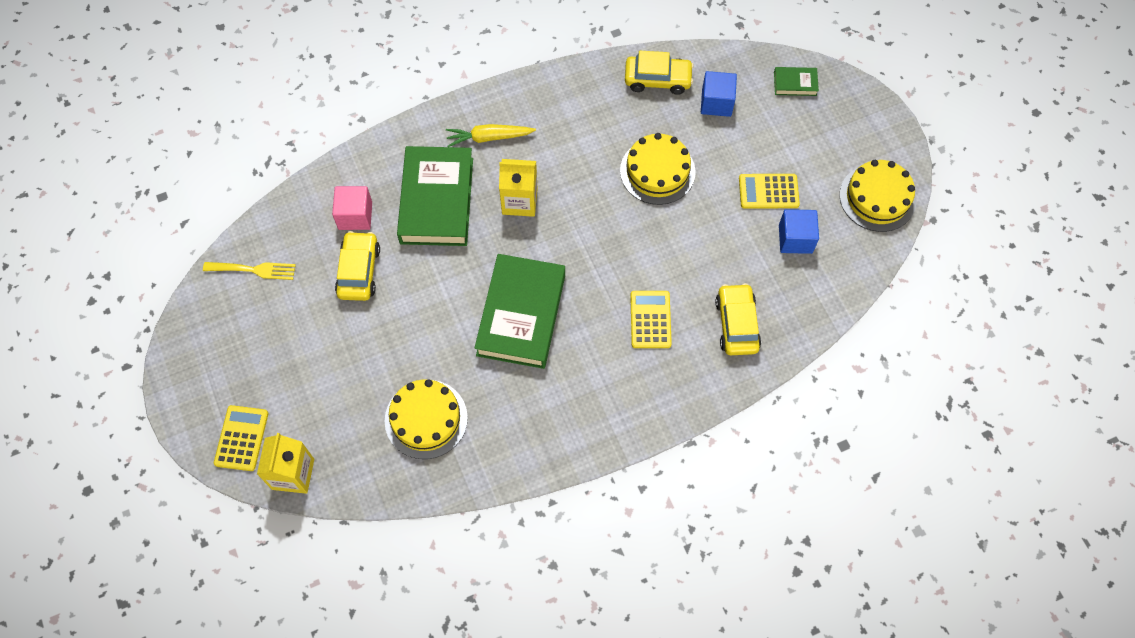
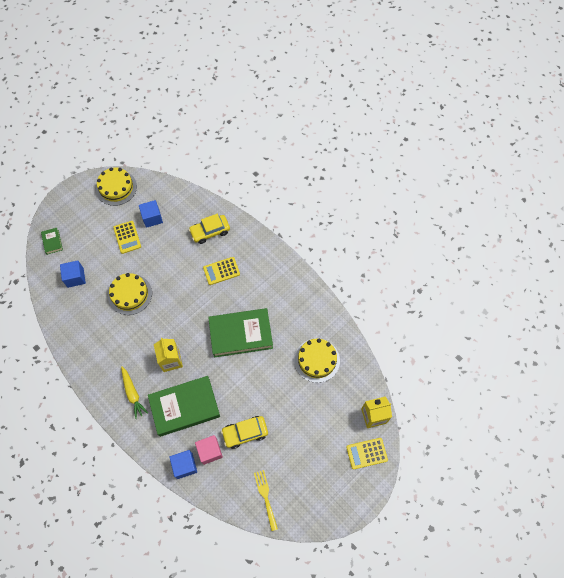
camera: 110 degrees left, 0 degrees up
yellow car [625,51,694,95] -> none
none -> blue cube [169,450,197,479]

